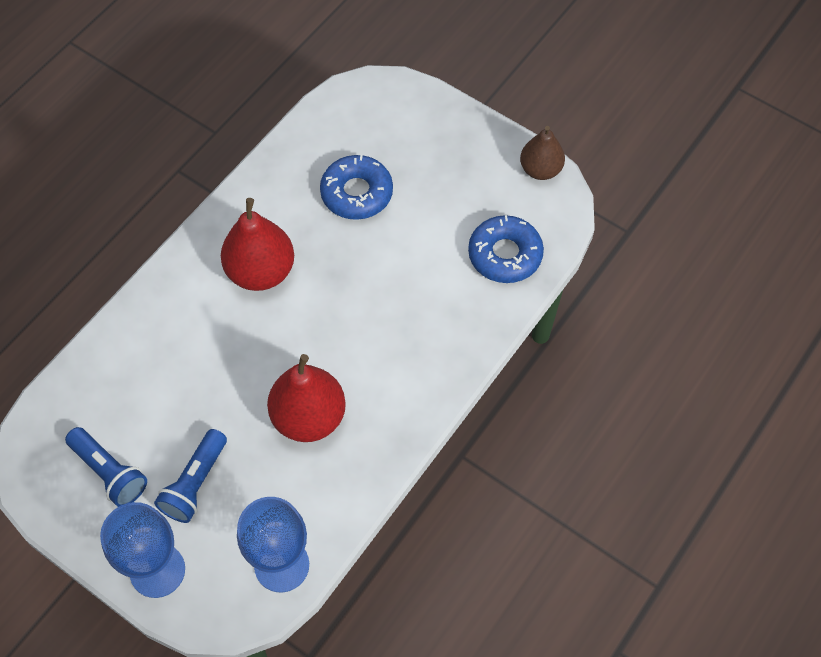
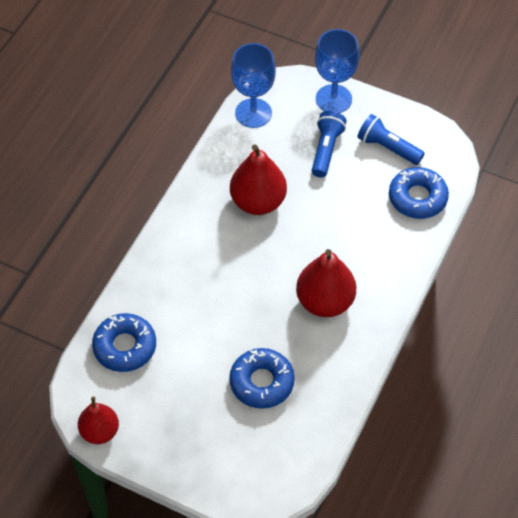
camera: 170 degrees right, 5 degrees down
brown pear [520,126,565,180] -> red pear [78,397,119,444]
none -> blue donut [389,167,449,219]

